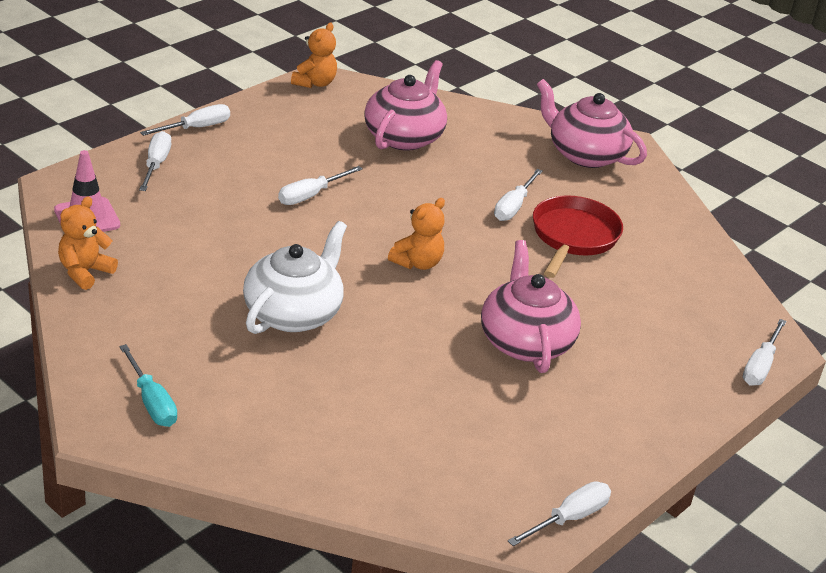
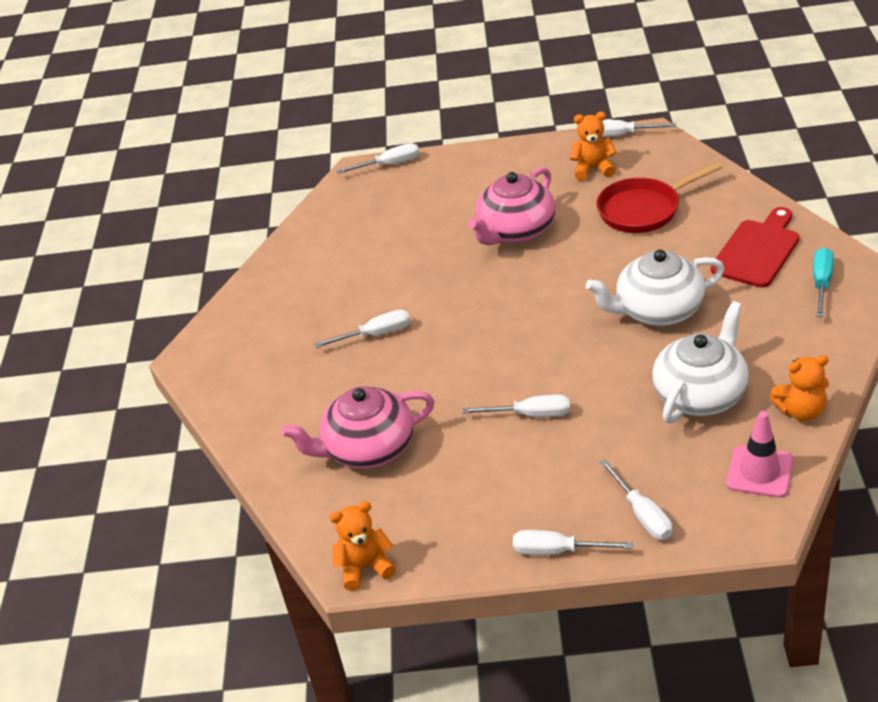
camera: 125 degrees left, 5 degrees up
white screwdriver [139,131,171,191] -> white screwdriver turned 75 degrees counterclockwise [600,459,672,540]
orange teddy bear [388,198,445,270] -> orange teddy bear moved to [570,112,617,181]
red pan [533,195,623,278] -> red pan moved to [596,162,722,233]
pink teapot [537,79,647,168] -> none
none -> white teapot [652,301,749,423]
none -> red cutting board [711,207,799,288]

